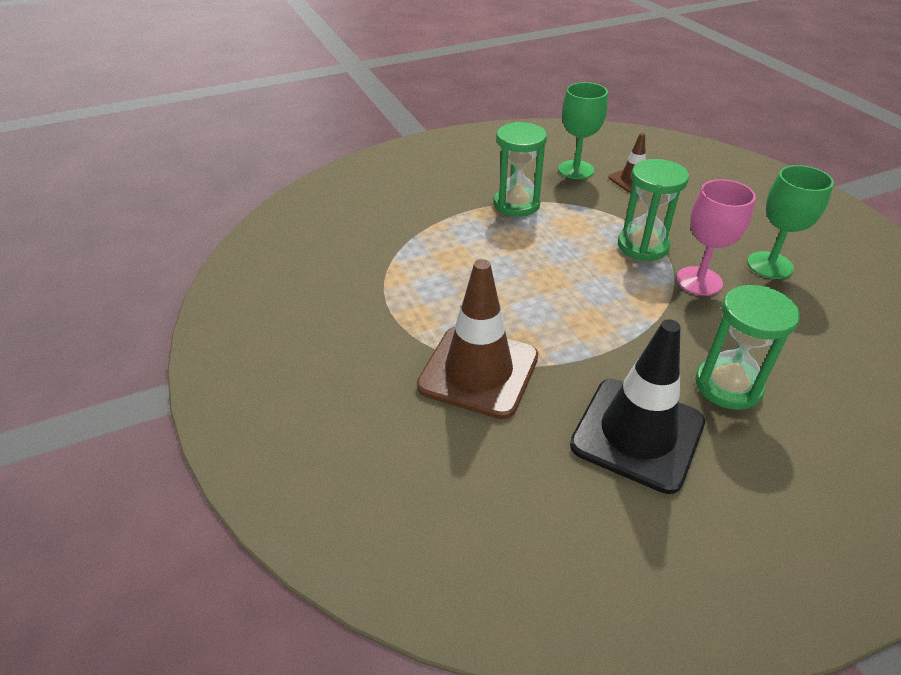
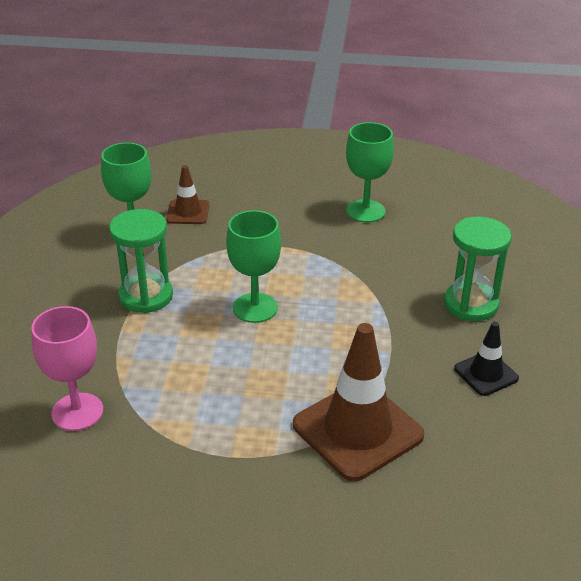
camera: 60 degrees left, 5 degrees down
black traffic cone [570,319,705,494] -> black traffic cone [454,322,519,396], size x0.52
green hourglass [618,159,689,261] -> none
pink goblet [676,179,756,296] -> pink goblet moved to [31,306,103,431]
none -> green goblet [226,210,281,323]

